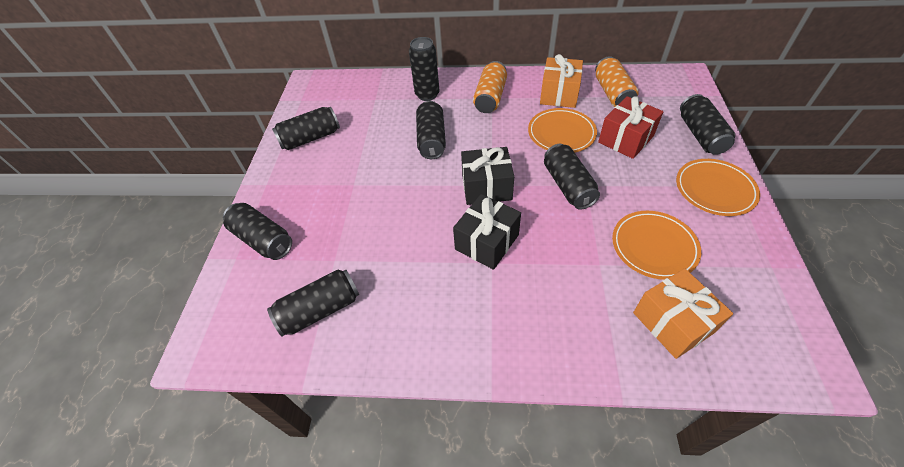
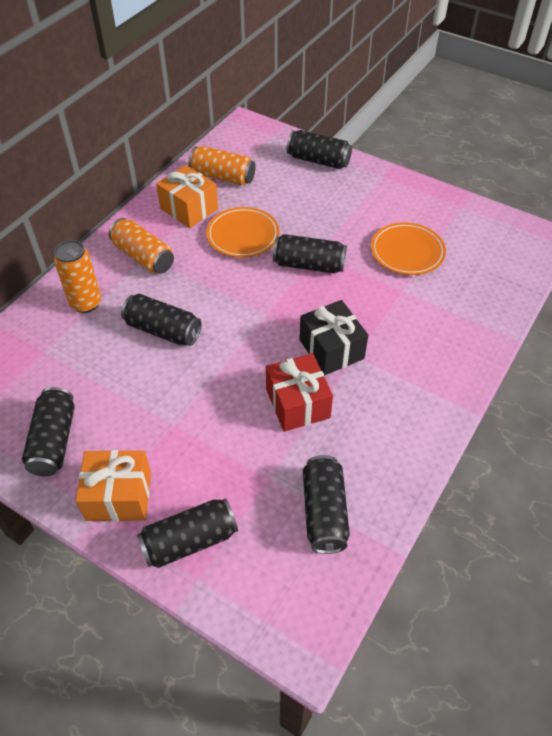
camera: 65 degrees left, 0 degrees up
black can [409,37,439,101] -> orange can [54,240,101,313]
black gift [461,147,514,205] -> none
red gift [598,96,664,159] -> red gift moved to [266,353,333,432]
orange gift [633,268,733,359] -> orange gift moved to [76,450,151,521]
orange plate [676,159,760,216] -> none

